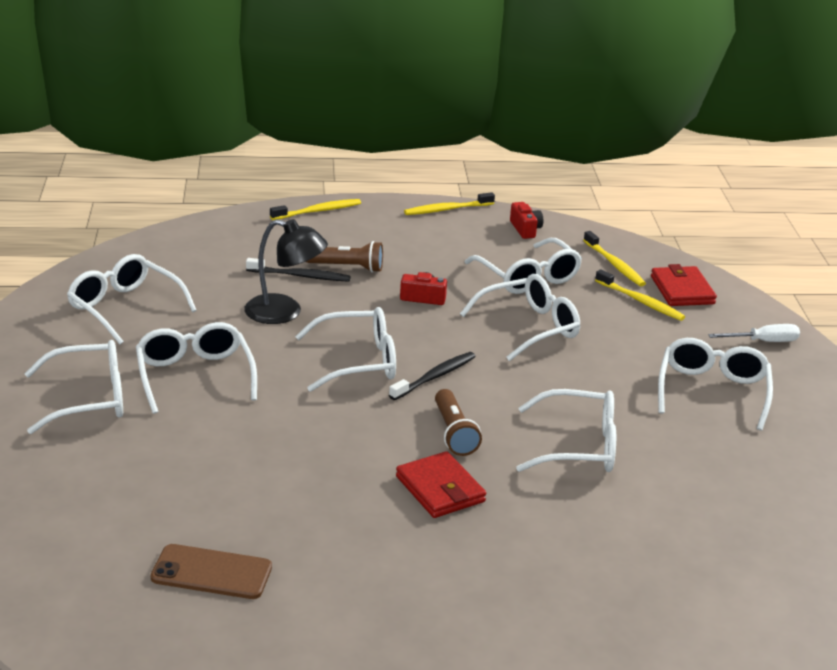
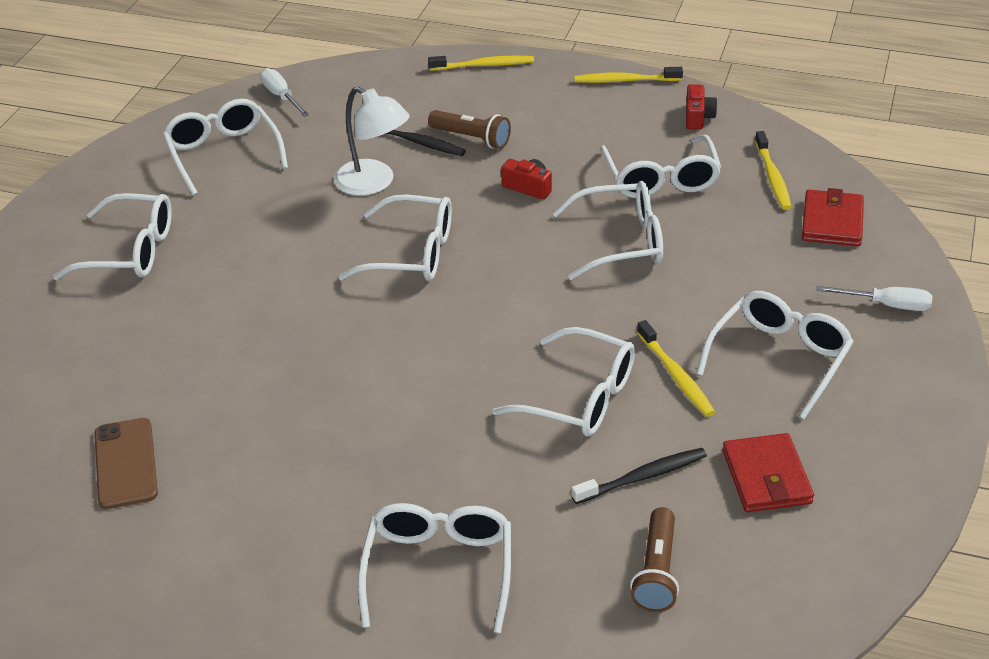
camera: 25 degrees right, 10 degrees up
white glasses [136,322,257,414] -> white glasses moved to [358,503,511,633]
brown phone [151,544,272,599] -> brown phone turned 45 degrees clockwise [95,418,158,509]
black lamp [244,219,328,324] -> white lamp [334,86,410,196]
black toothbrush [389,352,476,400] -> black toothbrush moved to [571,448,707,504]
red wallet [396,451,486,518] -> red wallet moved to [723,433,814,512]
brown flashlight [435,389,482,456] -> brown flashlight moved to [630,507,679,612]
yellow toothbrush [595,269,685,321] -> yellow toothbrush moved to [637,320,715,417]
none -> white screwdriver [261,68,309,117]

